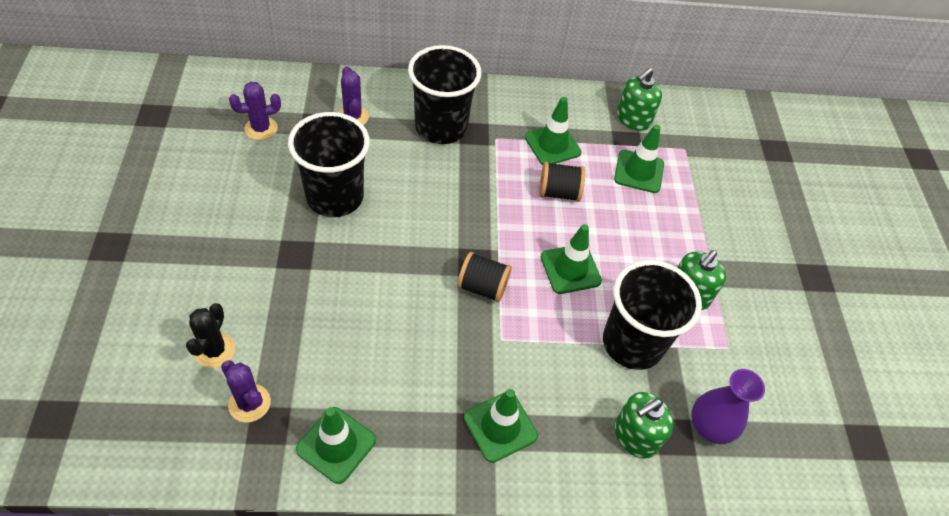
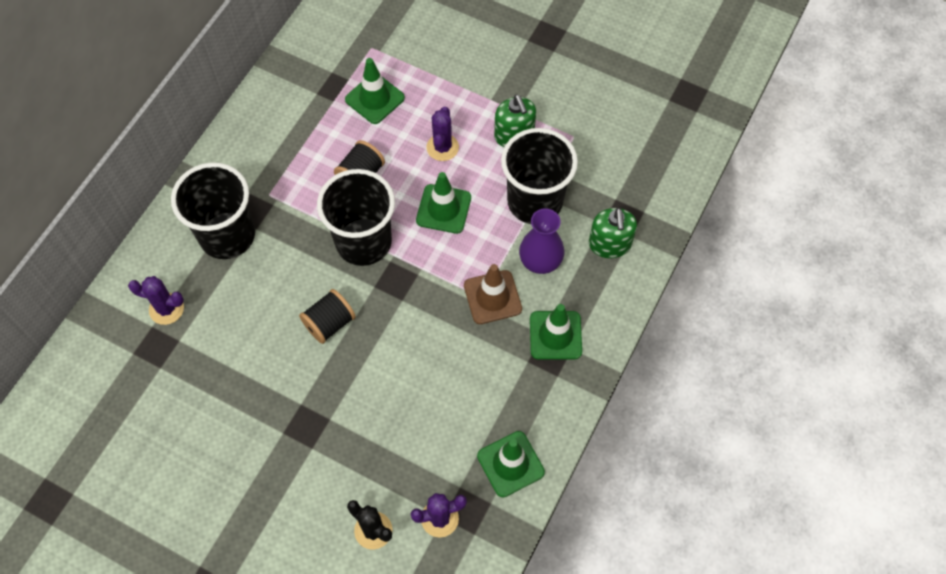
camera: 55 degrees left, 10 degrees up
purple cactus [229,82,281,140] -> purple cactus moved to [426,107,459,161]
black cup [288,112,370,217] -> black cup moved to [317,169,395,266]
black spool [457,252,512,303] -> black spool moved to [299,289,356,344]
green traffic cone [525,97,582,165] -> none
green soap dispenser [617,68,662,131] -> none
purple vase [691,369,765,444] -> purple vase moved to [519,208,564,274]
none -> brown traffic cone [464,264,522,324]

